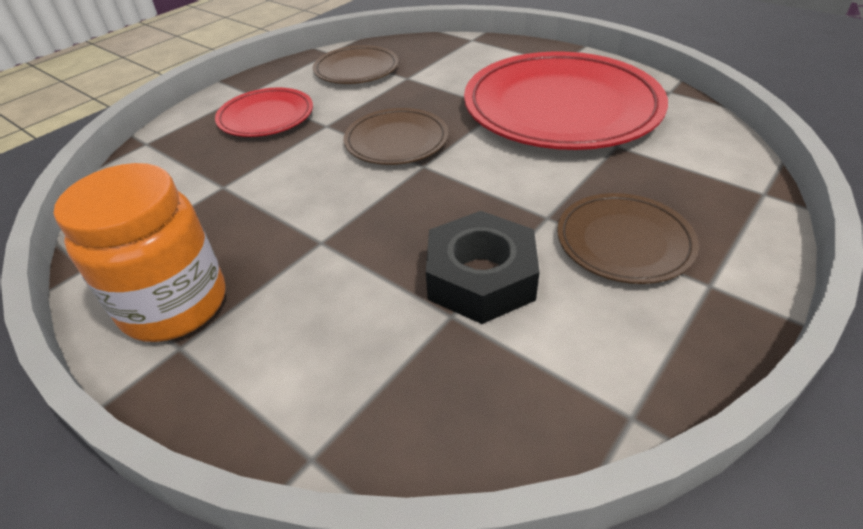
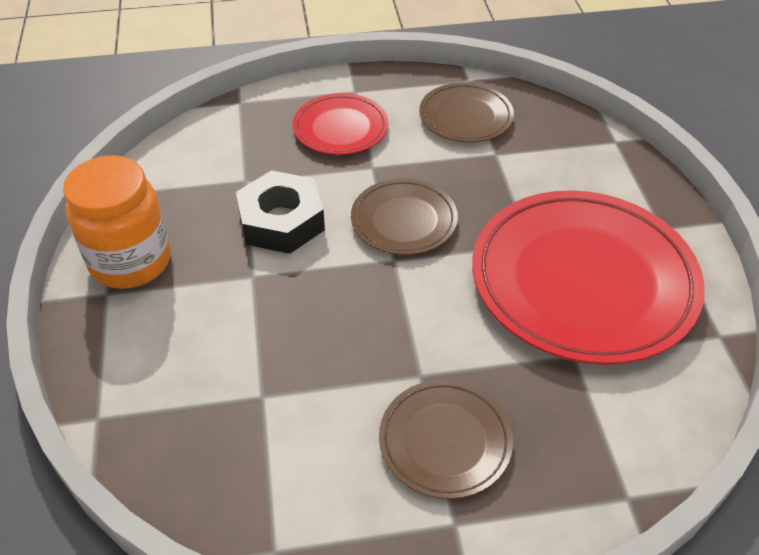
camera: 40 degrees right, 5 degrees up
black nut [426,211,540,324] -> black nut moved to [236,170,325,254]

